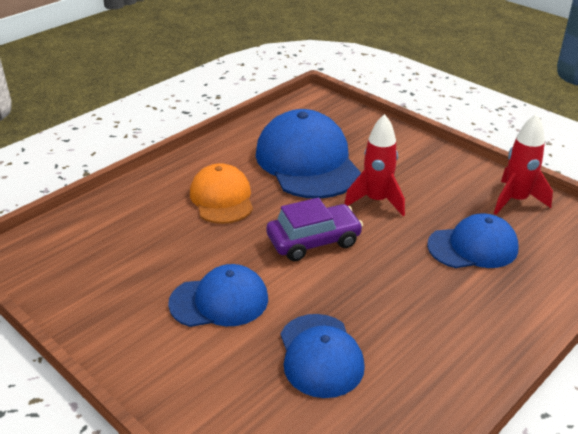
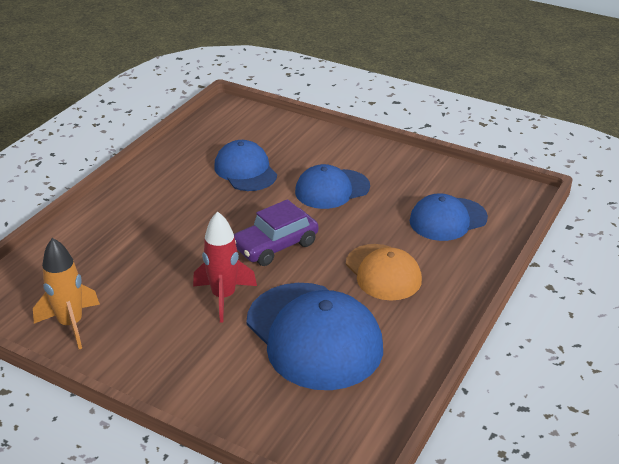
camera: 165 degrees right, 0 degrees up
blue cap [427,213,519,268] -> blue cap moved to [410,193,488,241]
red rocket [494,114,553,215] -> orange rocket [33,238,100,349]

